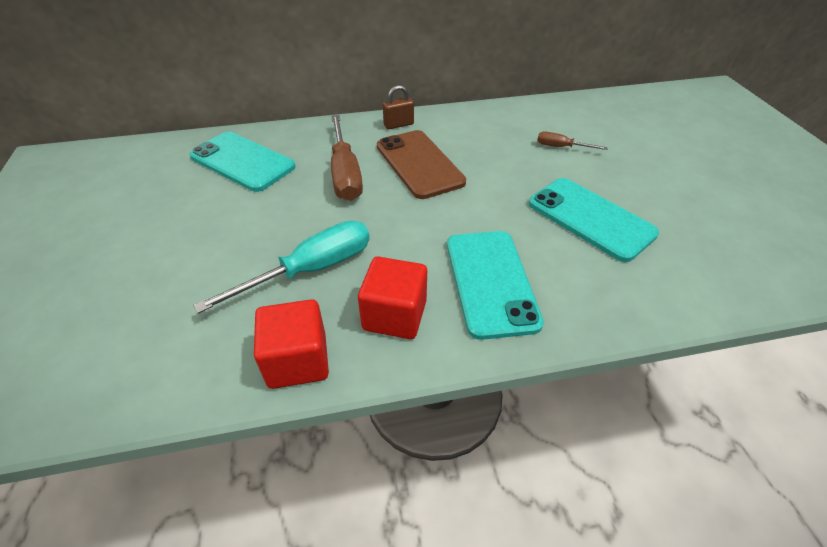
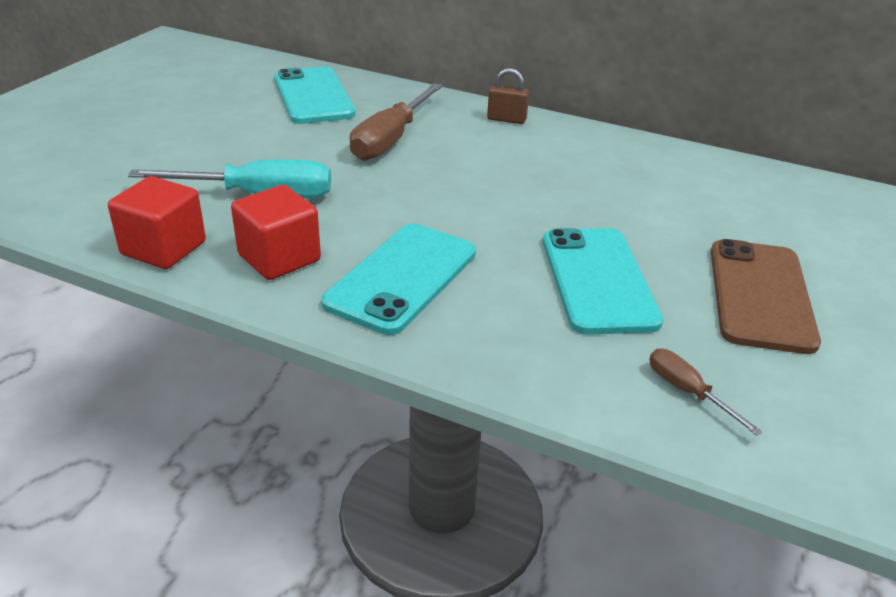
camera: 35 degrees right, 10 degrees down
brown phone [377,130,466,199] -> brown phone moved to [711,239,821,354]
brown screwdriver [537,132,608,150] -> brown screwdriver moved to [649,348,763,436]

